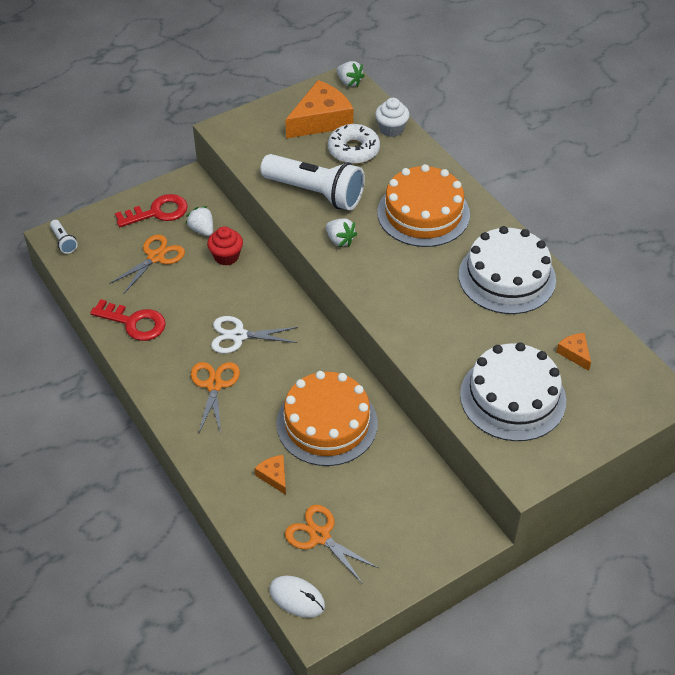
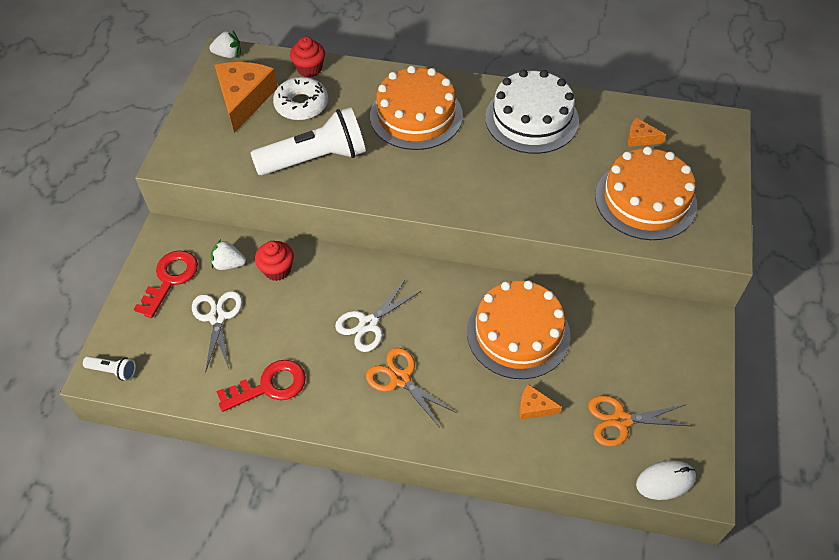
camera: 45 degrees left, 5 degrees up
orange scissors [109,234,185,293] -> white scissors [192,291,242,373]
white strawberry [326,218,357,247] -> none
white cupcake [375,98,410,137] -> red cupcake [290,36,325,77]
white cake [460,342,566,441] -> orange cake [595,146,697,240]

